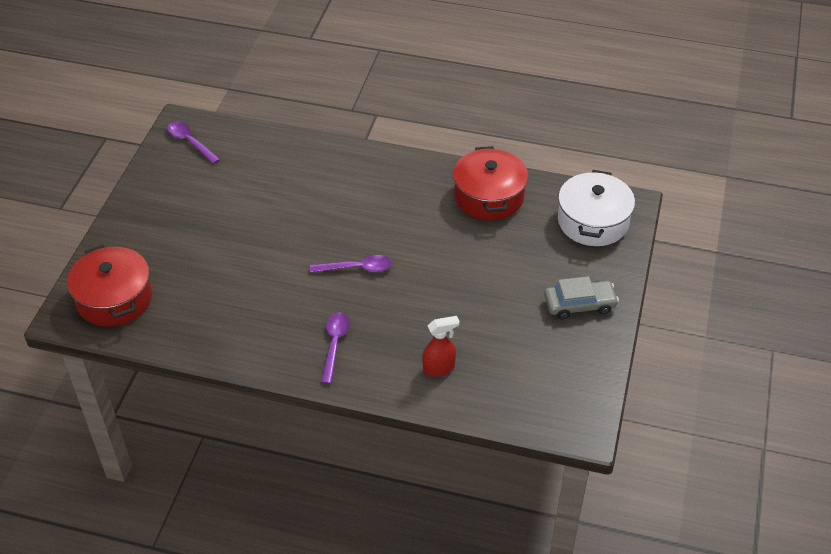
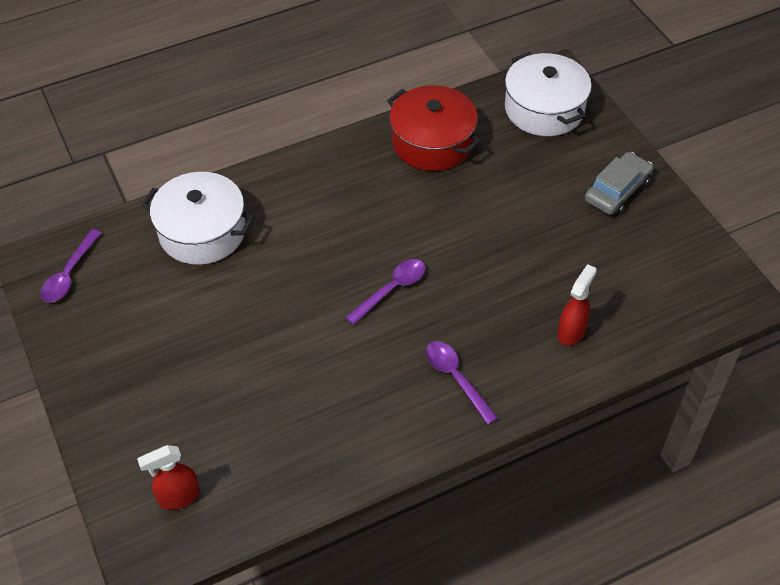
camera: 40 degrees left, 5 degrees up
red pot [67,245,152,326] -> red spray bottle [137,445,200,510]
purple spoon [167,122,220,164] -> purple spoon turned 75 degrees counterclockwise [40,229,101,303]
none -> white pot [142,172,255,265]

